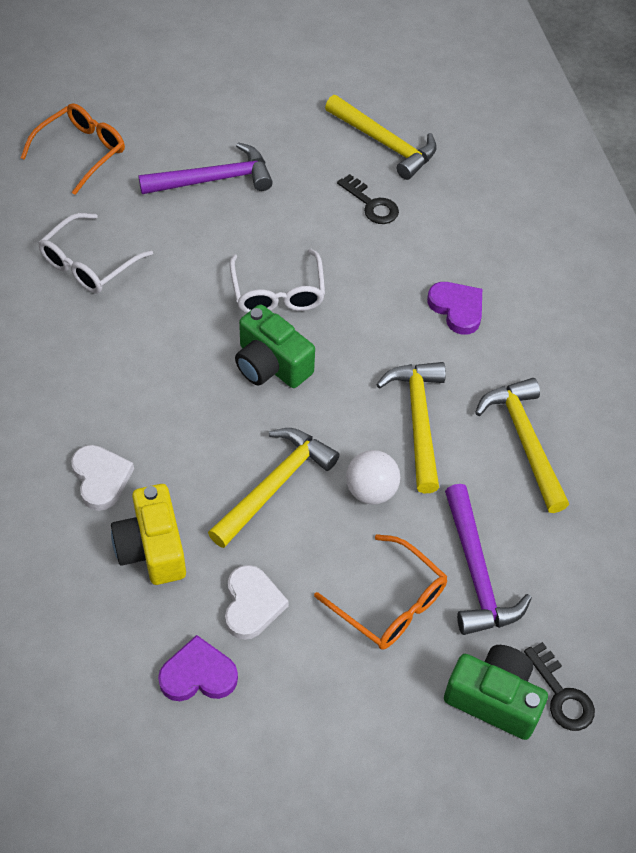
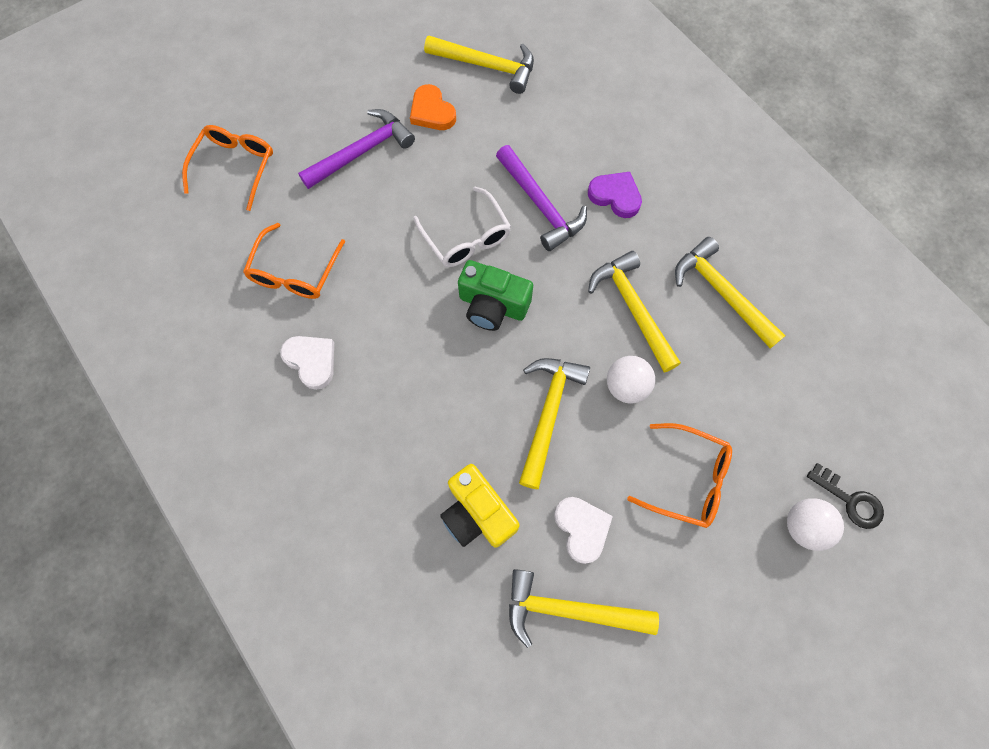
camera: 20 degrees left, 15 degrees up
white glasses [38,213,153,294] -> orange glasses [243,223,345,299]
white heart [71,445,134,511] -> white heart moved to [280,336,334,390]
purple heart [158,635,238,701] -> yellow hammer [509,569,659,648]
black key [337,174,399,224] -> none
green camera [444,645,548,740] -> white ball [787,498,844,551]
purple hammer [445,484,532,635] -> purple hammer moved to [496,145,587,251]
none -> orange heart [410,84,456,130]

